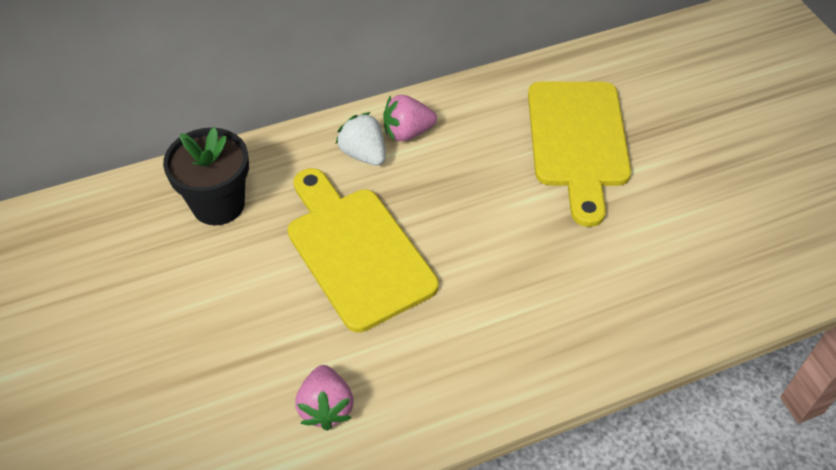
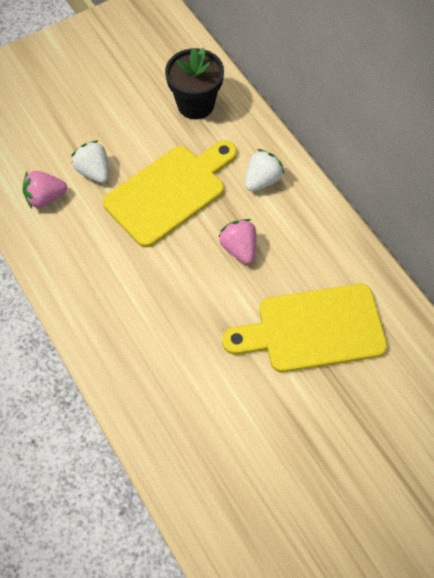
camera: 80 degrees right, 10 degrees up
pink strawberry [383,95,437,141] -> pink strawberry moved to [218,219,256,264]
none -> white strawberry [71,141,109,183]

